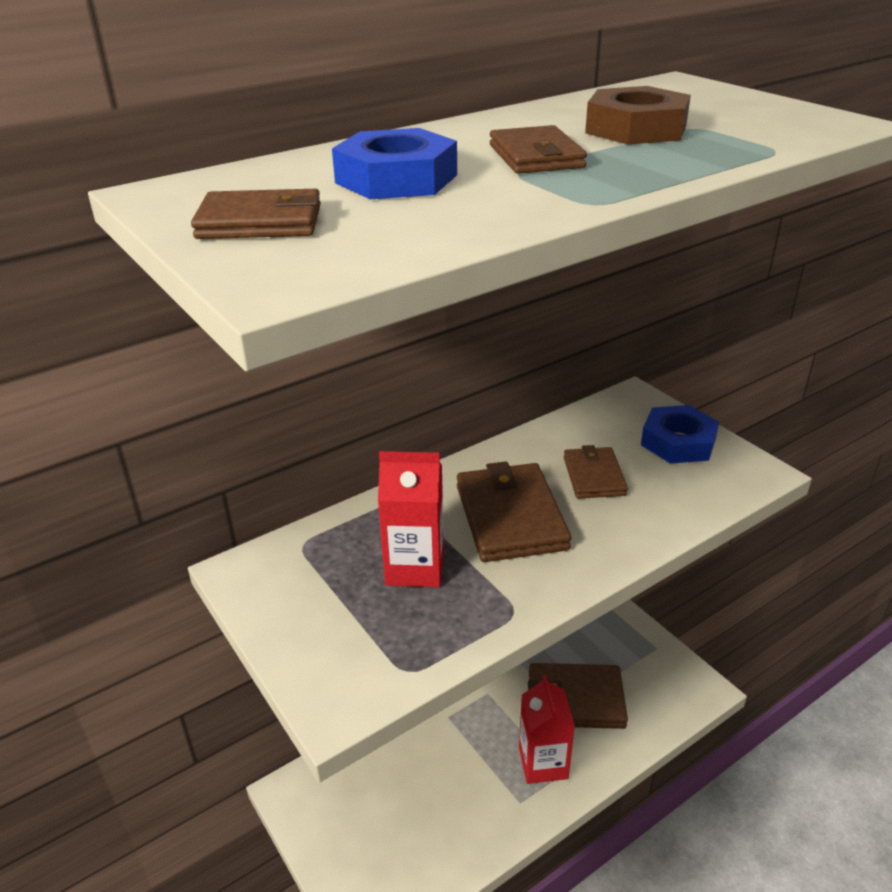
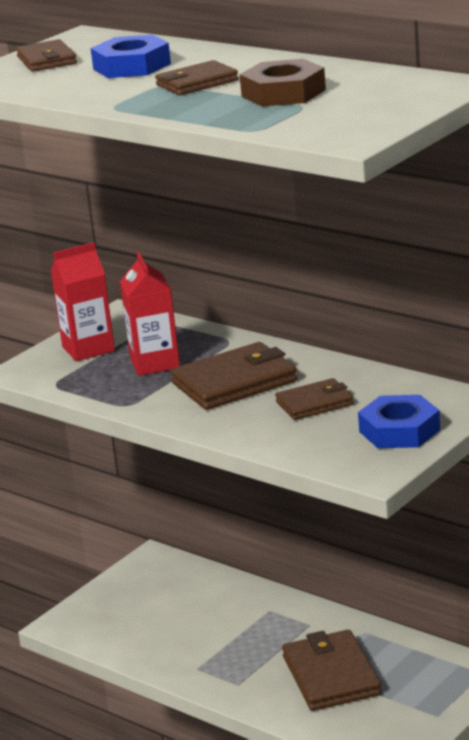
camera: 75 degrees right, 10 degrees down
red carton [519,675,575,784] -> red carton moved to [51,242,115,361]

